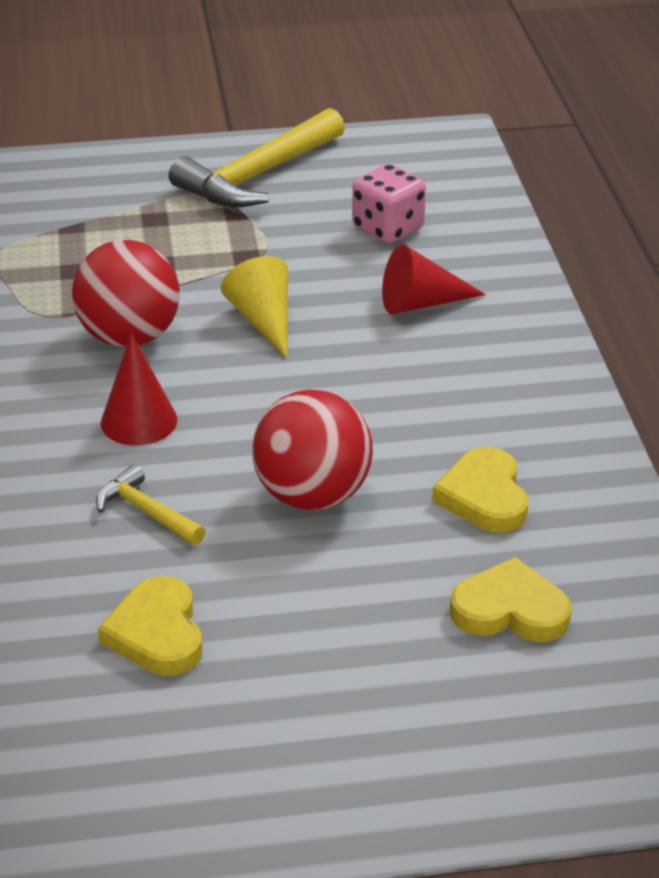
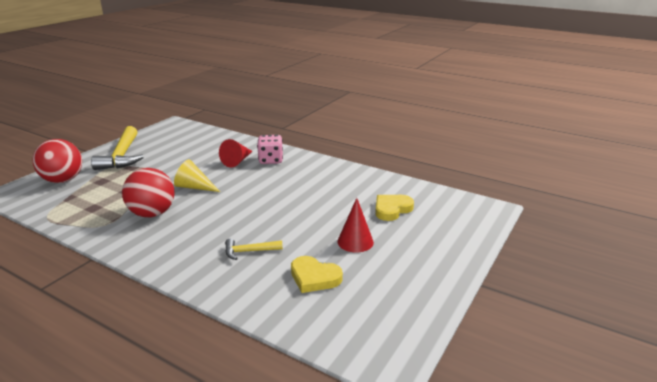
camera: 50 degrees left, 10 degrees down
red cone [101,333,177,445] -> red cone moved to [337,198,374,252]
red ball [252,389,373,510] -> red ball moved to [33,139,82,183]
pink dice [352,164,426,244] -> pink dice moved to [257,135,283,164]
yellow heart [432,447,528,533] -> none

